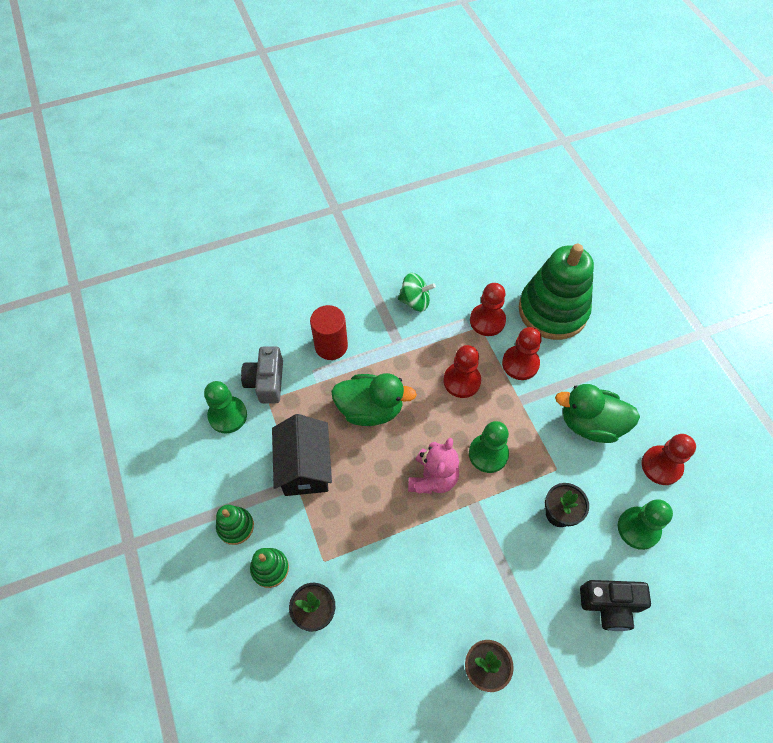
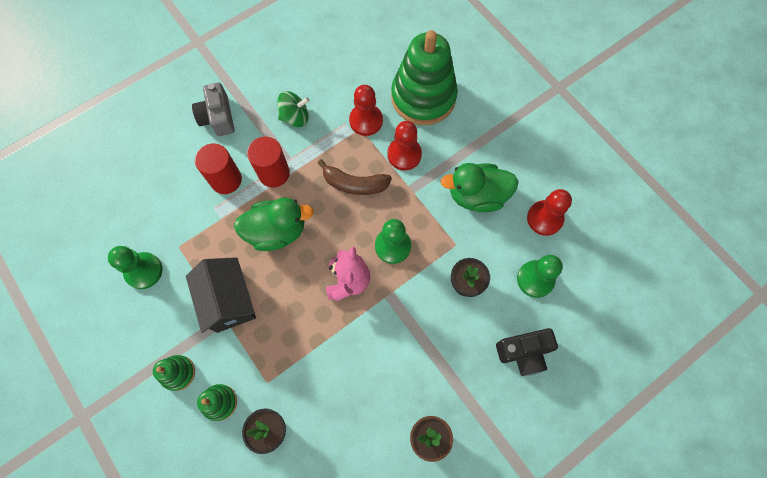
camera: 15 degrees left, 10 degrees up
grey camera [241,347,283,403] -> grey camera moved to [192,82,234,136]
red pawn [443,345,481,398] -> brown banana [318,159,392,195]
none -> red cylinder [247,137,290,187]

